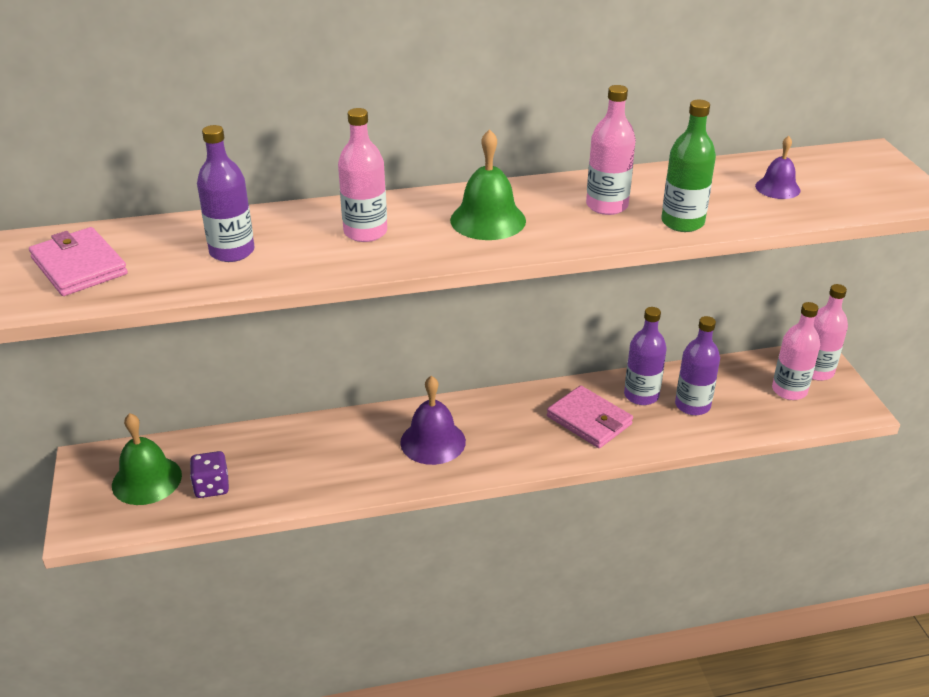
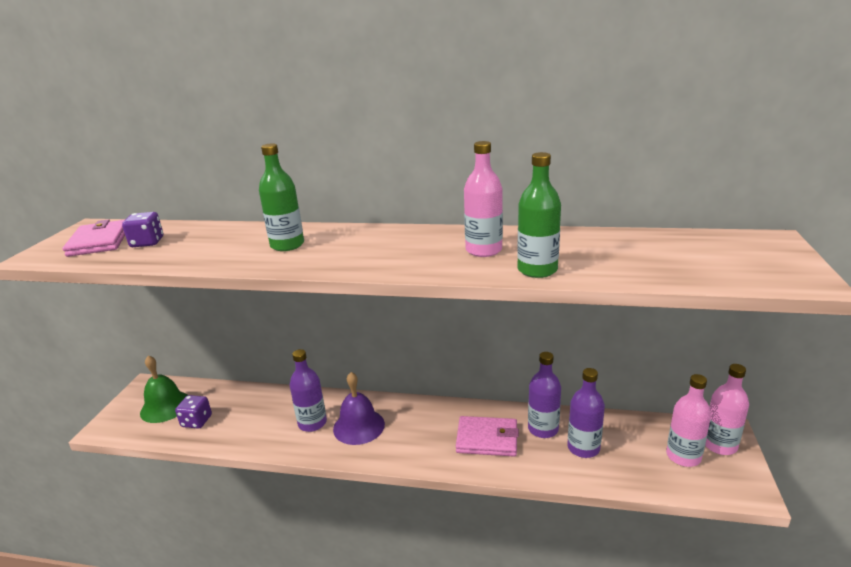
camera: 25 degrees right, 10 degrees down
purple bottle [197,125,255,262] -> purple bottle moved to [289,349,327,432]
pink bottle [338,108,387,242] -> green bottle [259,144,304,251]
green bell [450,129,526,240] -> none
pink wallet [547,385,633,448] -> pink wallet turned 60 degrees counterclockwise [456,416,519,457]
purple bell [755,136,801,199] -> none
none -> purple dice [122,212,163,247]

